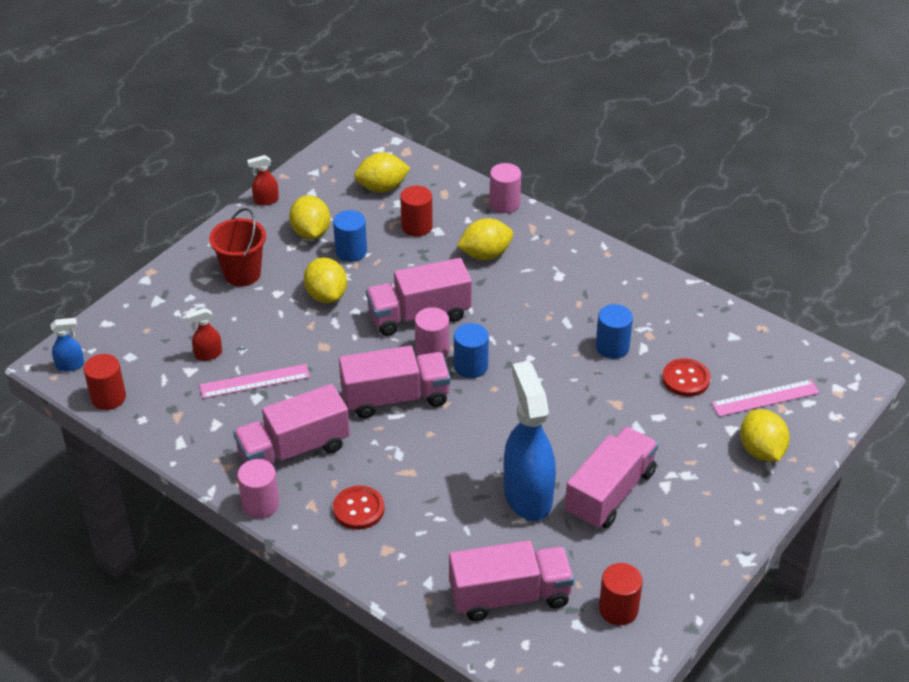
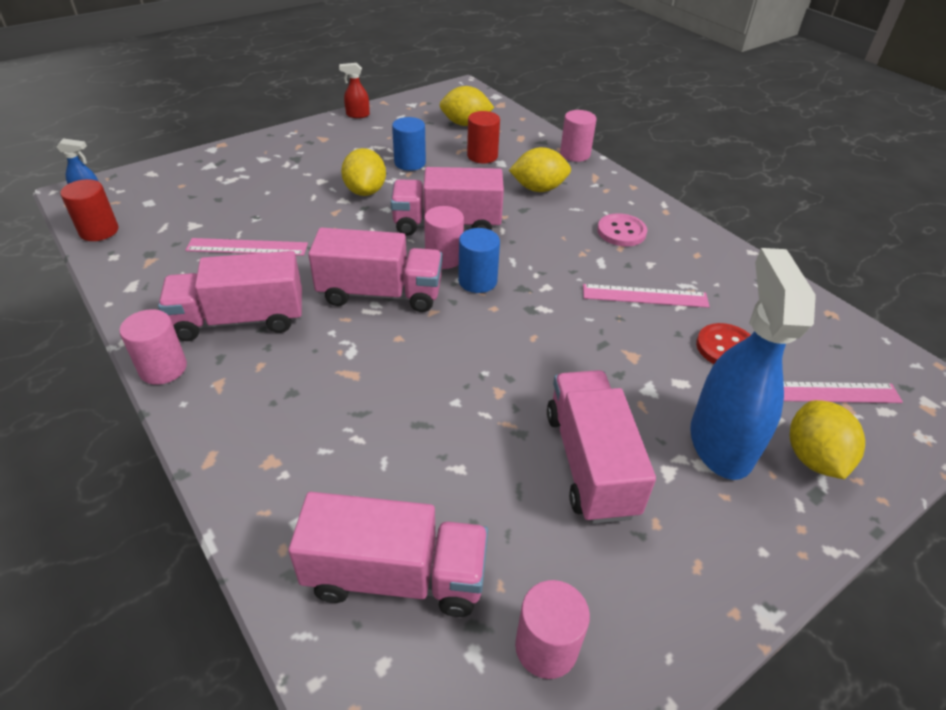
camera: 15 degrees right, 0 degrees up
red spray bottle [186,308,222,361] -> none
red bucket [209,208,266,286] -> none
yellow lemon [289,195,330,239] -> none
red button [333,486,385,530] -> none
blue spray bottle [504,361,556,521] -> blue spray bottle moved to [690,248,816,480]
pink truck [565,427,658,529] -> pink truck turned 60 degrees counterclockwise [547,370,656,524]
blue cylinder [596,304,633,359] -> pink ruler [583,284,710,308]
red cylinder [599,563,643,625] -> pink cylinder [515,580,590,679]
none -> pink button [597,213,647,246]

